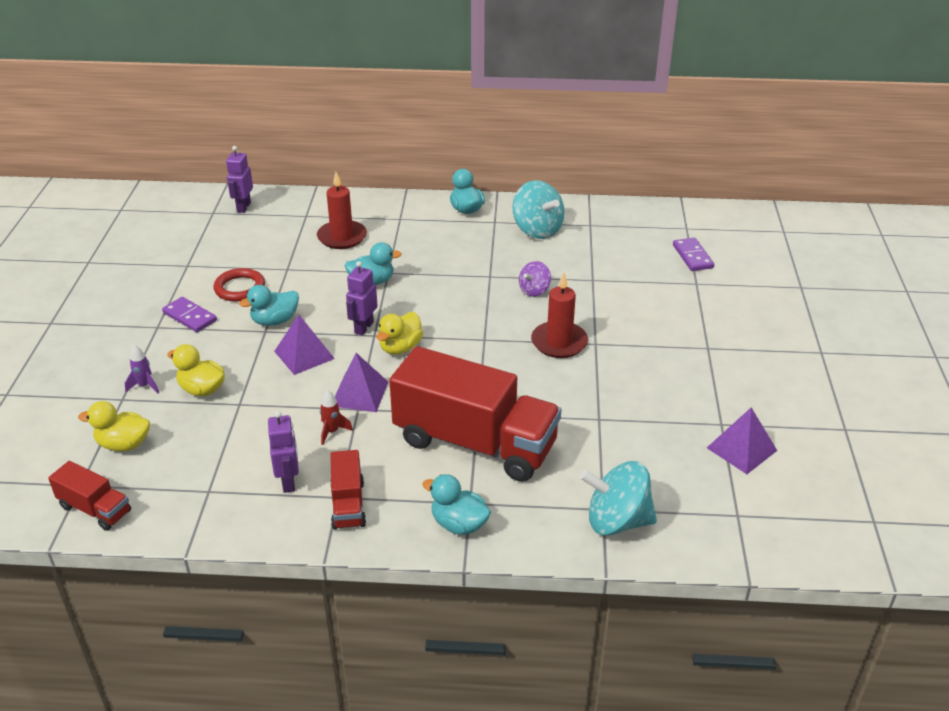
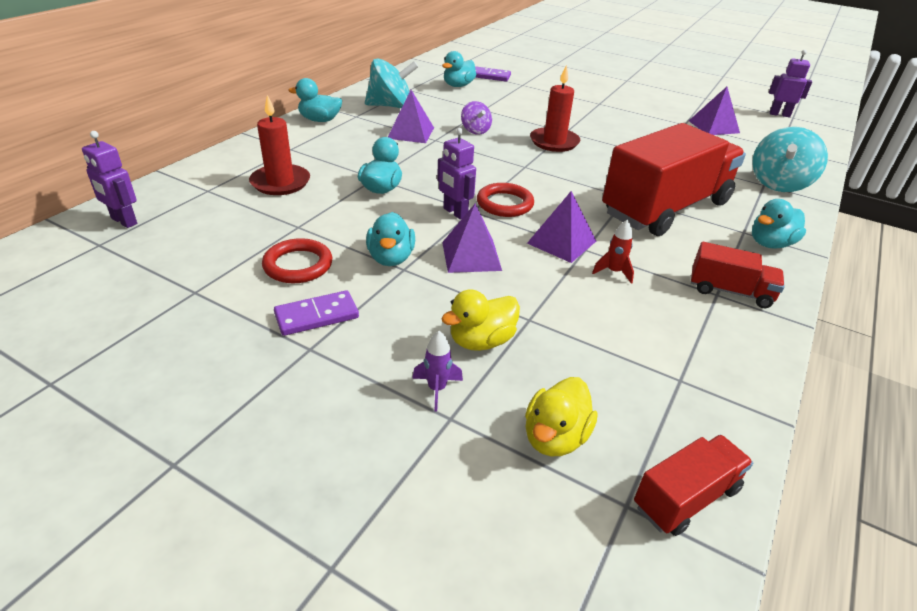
camera: 65 degrees left, 0 degrees up
purple robot [268,411,299,493] -> purple robot moved to [769,50,812,117]
yellow duck [377,312,423,355] -> red ring [477,183,534,217]
none -> purple pyramid [388,90,434,143]
none -> turquoise duck [442,51,476,87]

